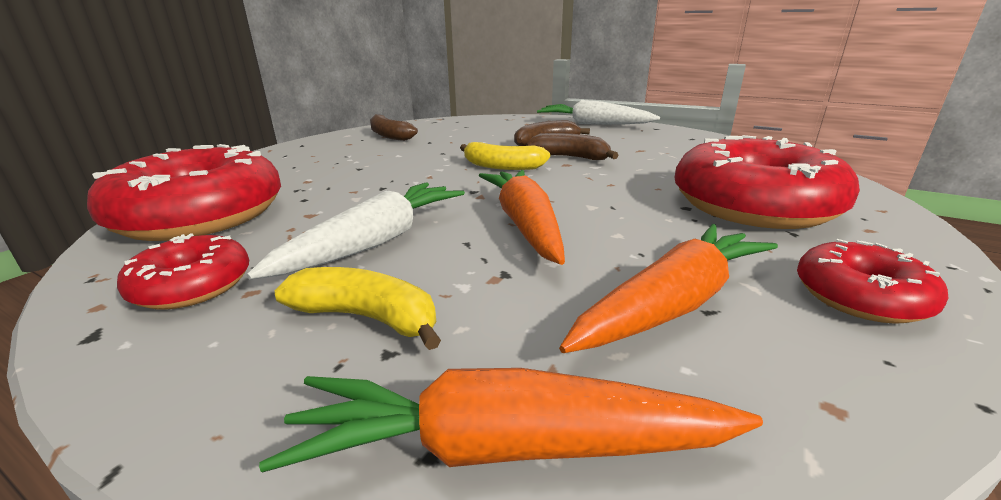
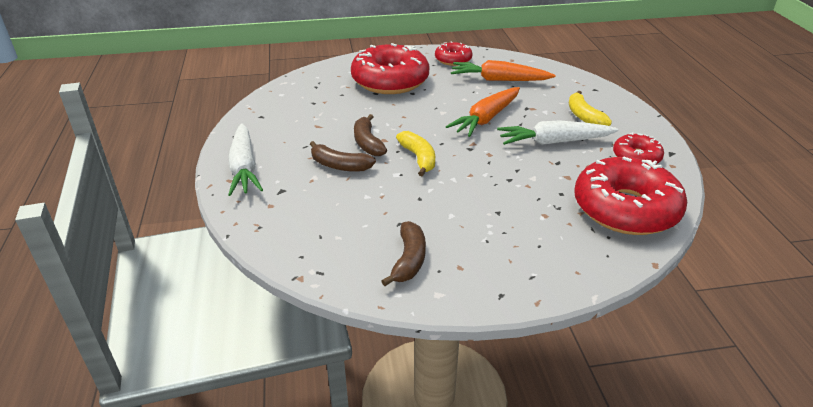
camera: 130 degrees left, 10 degrees up
orange carrot [259,368,763,472] -> none

